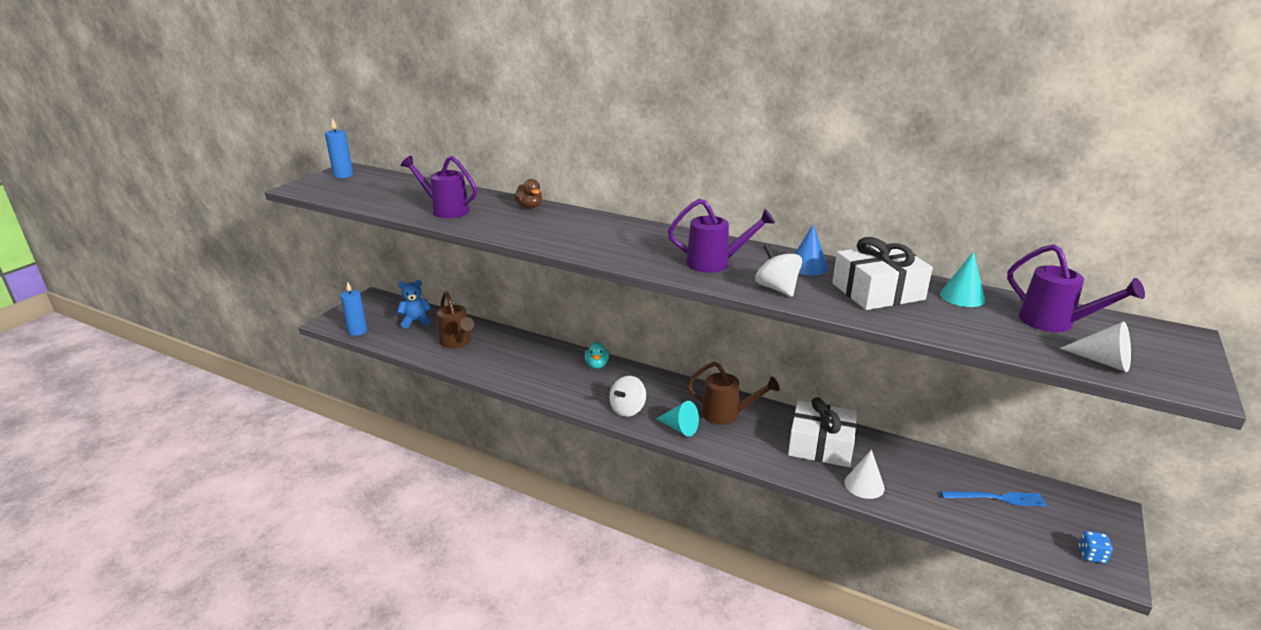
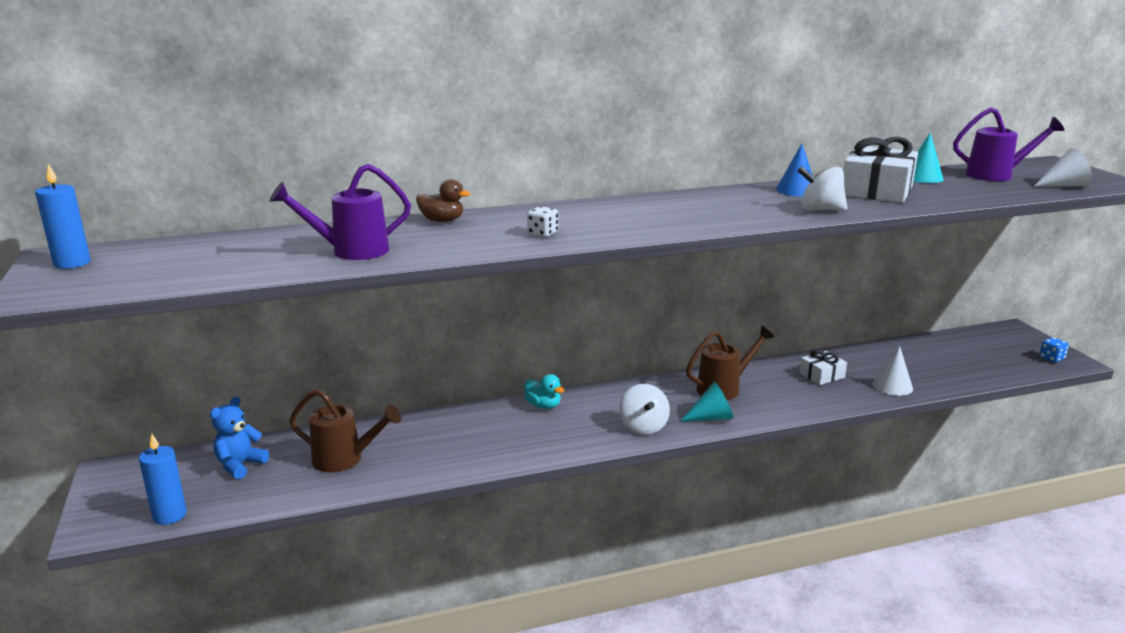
camera: 45 degrees left, 5 degrees down
purple watering can [668,199,775,273] -> none
white gift [788,397,857,467] -> white gift [799,350,847,385], size x0.54
blue fork [941,491,1047,507] -> none
none -> white dice [527,206,558,237]

